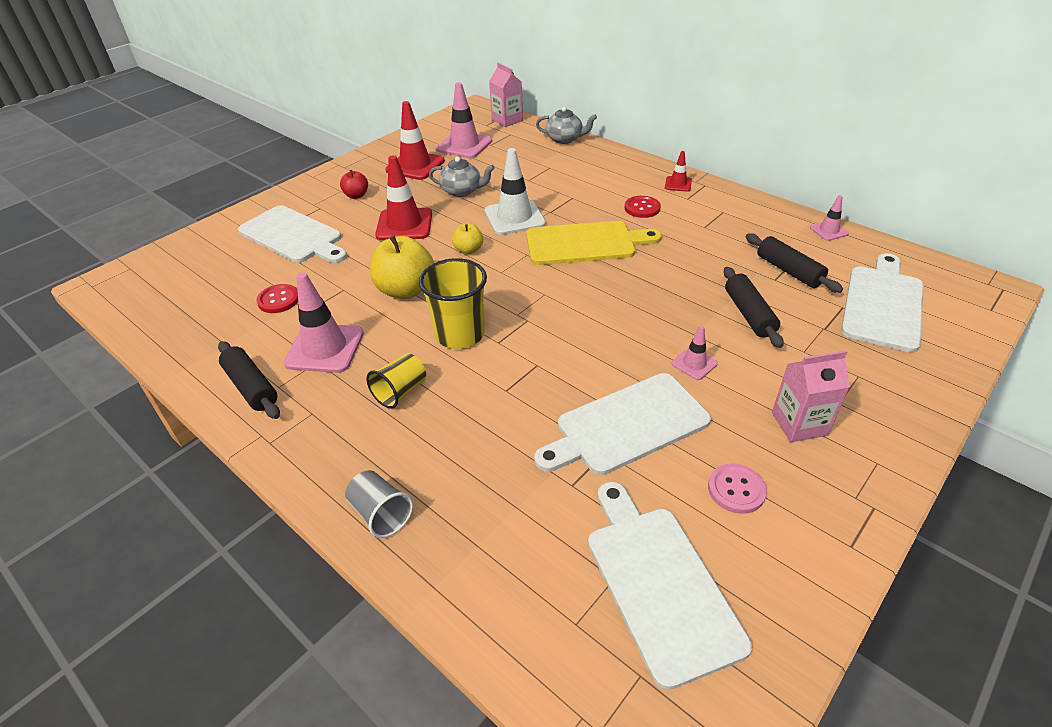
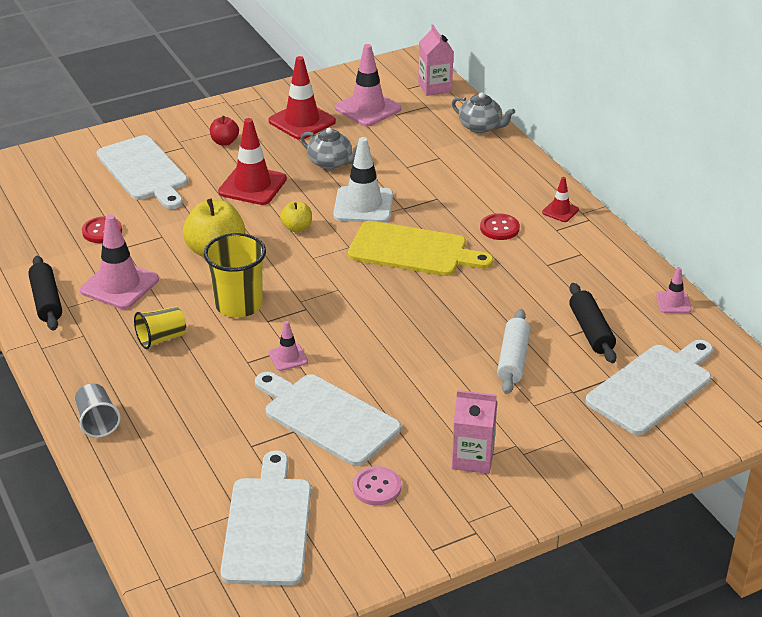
camera: 20 degrees right, 5 degrees down
white cutting board [534,373,711,475] -> white cutting board turned 45 degrees clockwise [255,372,401,466]
pink traffic cone [672,326,718,380] -> pink traffic cone moved to [269,321,308,371]
black rolling pin [723,267,784,348] -> white rolling pin [497,309,530,394]

